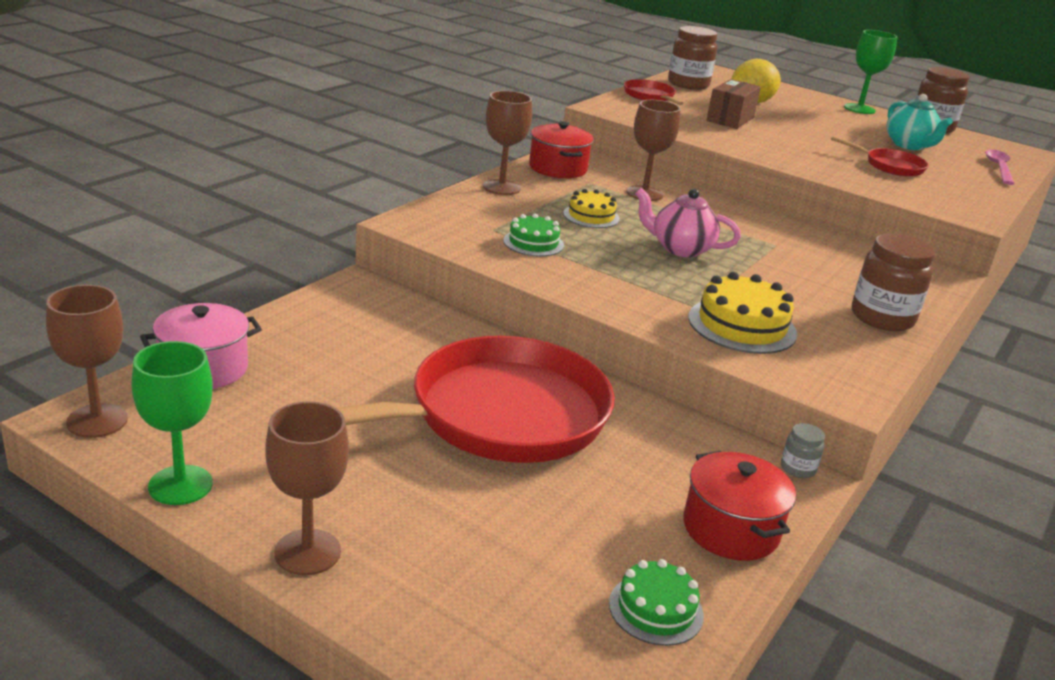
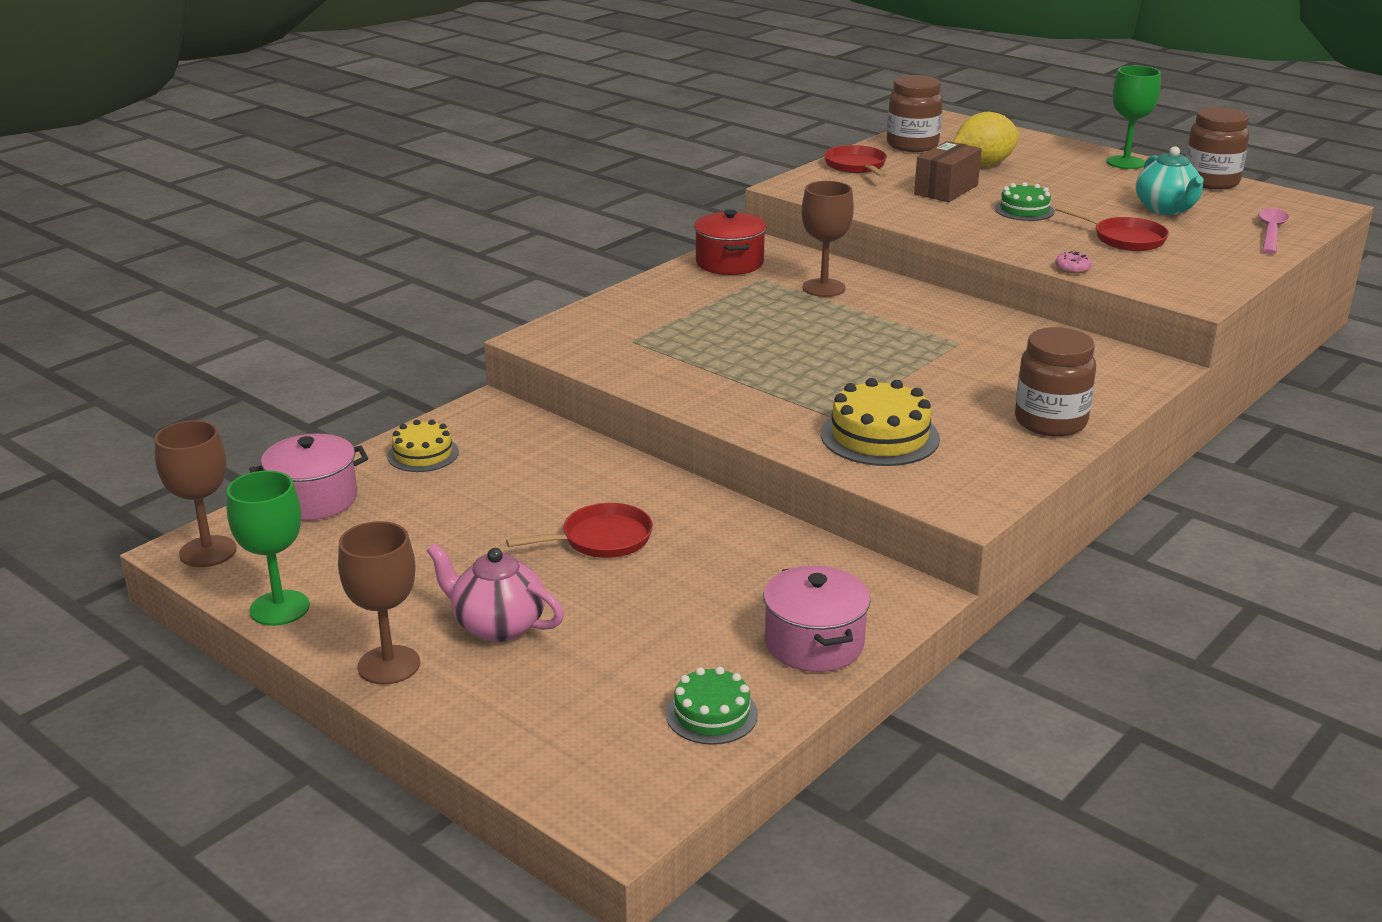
camera: 10 degrees right, 0 degrees up
red pan [336,336,615,463] -> red pan [506,503,653,558], size x0.43
brown goblet [483,91,532,195] -> none
green cake [503,214,564,257] -> green cake moved to [995,182,1055,221]
yellow cake [563,189,620,228] -> yellow cake moved to [387,419,459,472]
pink teapot [635,188,741,257] -> pink teapot moved to [427,543,564,642]
red pot [683,451,796,561] -> pink pot [763,566,871,672]
grey jar [781,423,825,478] -> none
none -> pink donut [1055,251,1092,274]

